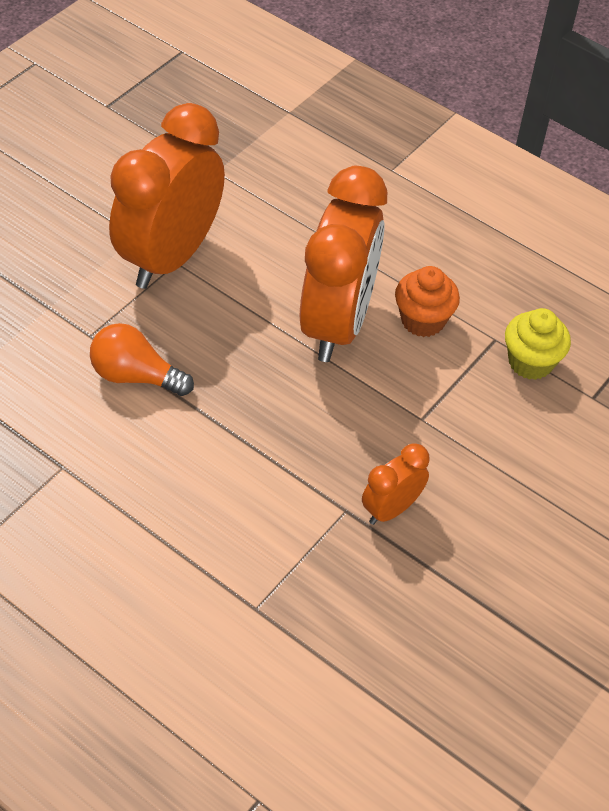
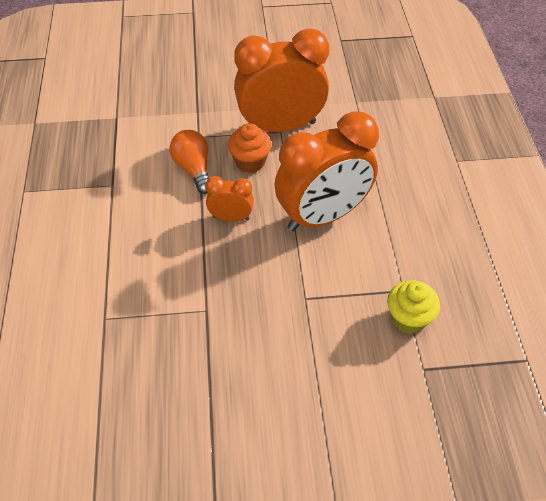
camera: 50 degrees right, 0 degrees up
orange clock [362,443,430,525] -> orange clock moved to [205,176,254,222]
orange cupcake [395,266,460,337] -> orange cupcake moved to [228,123,272,173]

